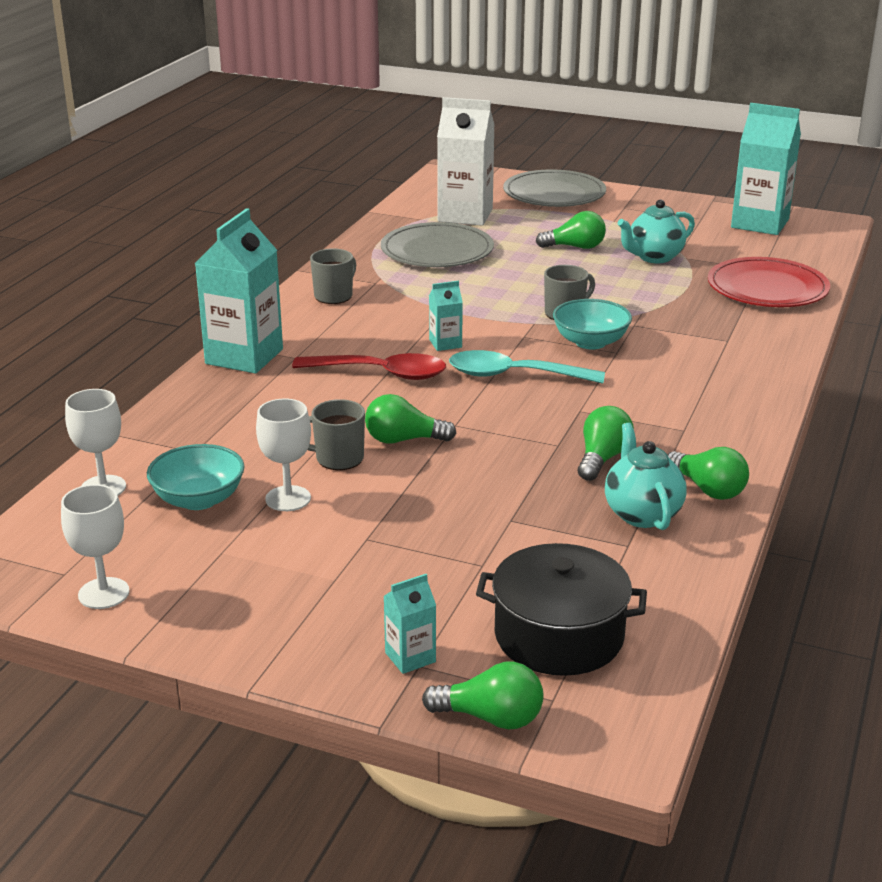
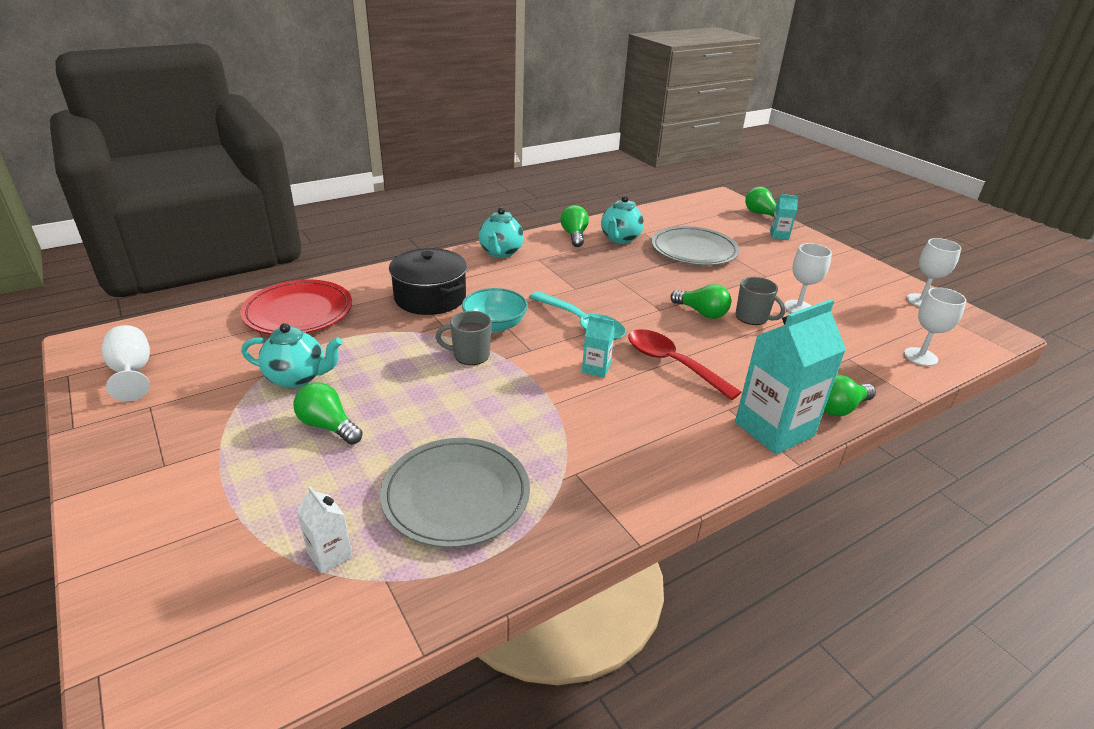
camera: 145 degrees left, 5 degrees up
turquoise bowl [147,444,245,510] -> none
grey mug [310,248,356,304] -> none
white carton [437,97,495,226] -> white carton [296,486,352,574], size x0.46
black pot [476,543,647,676] -> black pot moved to [389,248,467,315]
grey plate [503,169,606,207] -> grey plate moved to [651,226,740,266]
green light bulb [578,406,634,481] -> green light bulb moved to [824,375,876,416]
turquoise carton [731,103,801,235] -> white goblet [102,325,150,401]
none -> turquoise teapot [479,207,524,258]

